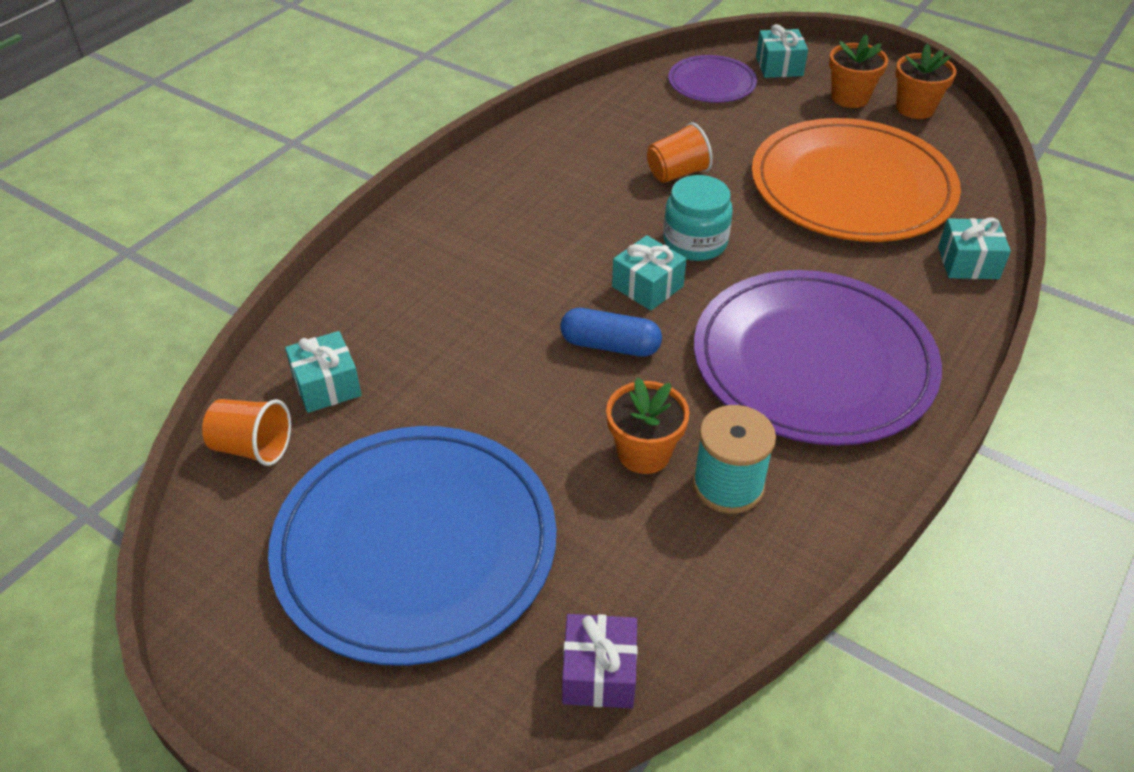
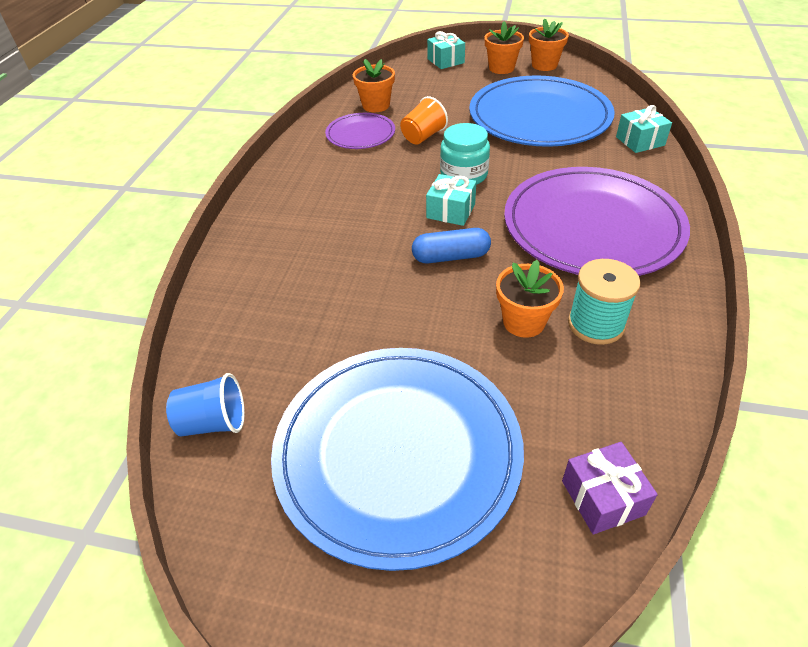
camera: 20 degrees left, 0 degrees up
orange cup [202,399,291,466] -> blue cup [166,373,245,436]
turquoise gift [285,331,362,413] -> none
purple plate [668,55,757,103] -> purple plate moved to [325,113,395,149]
orange plate [752,118,961,242] -> blue plate [469,76,615,147]
none -> orange flower pot [353,59,395,112]

